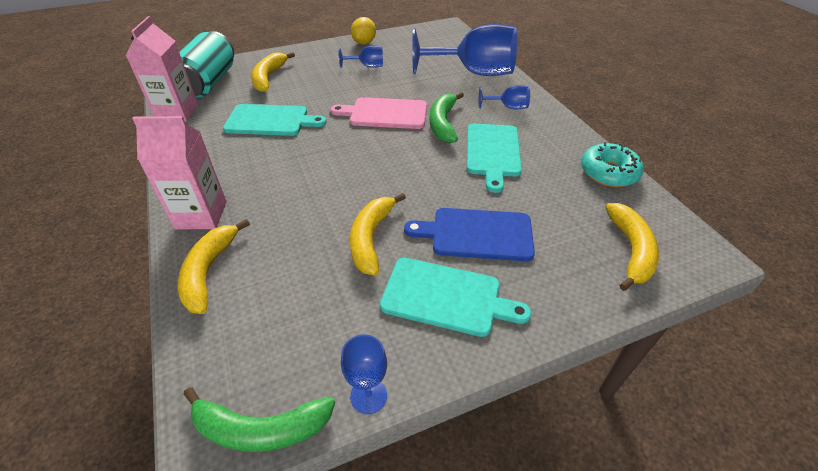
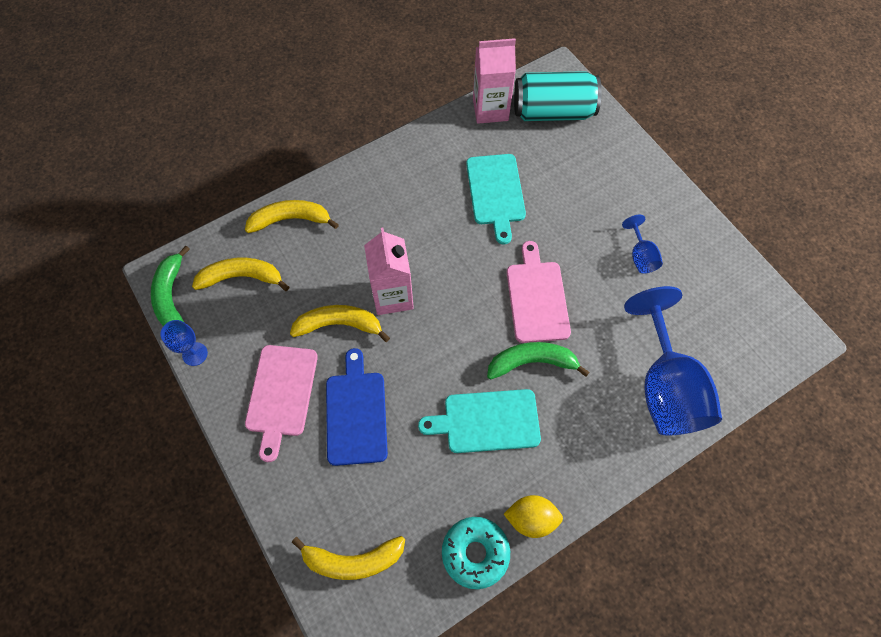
camera: 80 degrees right, 20 degrees up
pink carton [132,116,227,229] -> pink carton moved to [364,228,414,315]
yellow banana [251,52,295,92] -> yellow banana moved to [192,258,289,291]
yellow lemon [351,17,376,44] -> yellow lemon moved to [504,495,563,538]
turquoise cutting board [380,258,531,337] -> pink cutting board [245,345,318,462]
blue goblet [479,85,530,110] -> none

